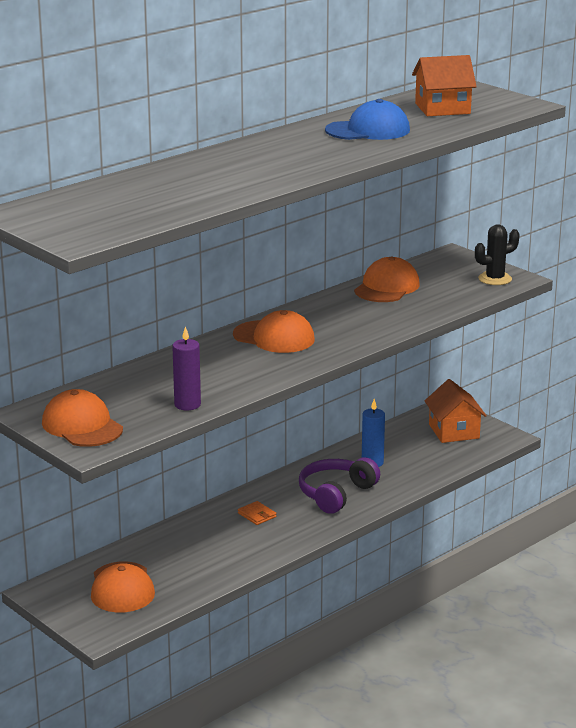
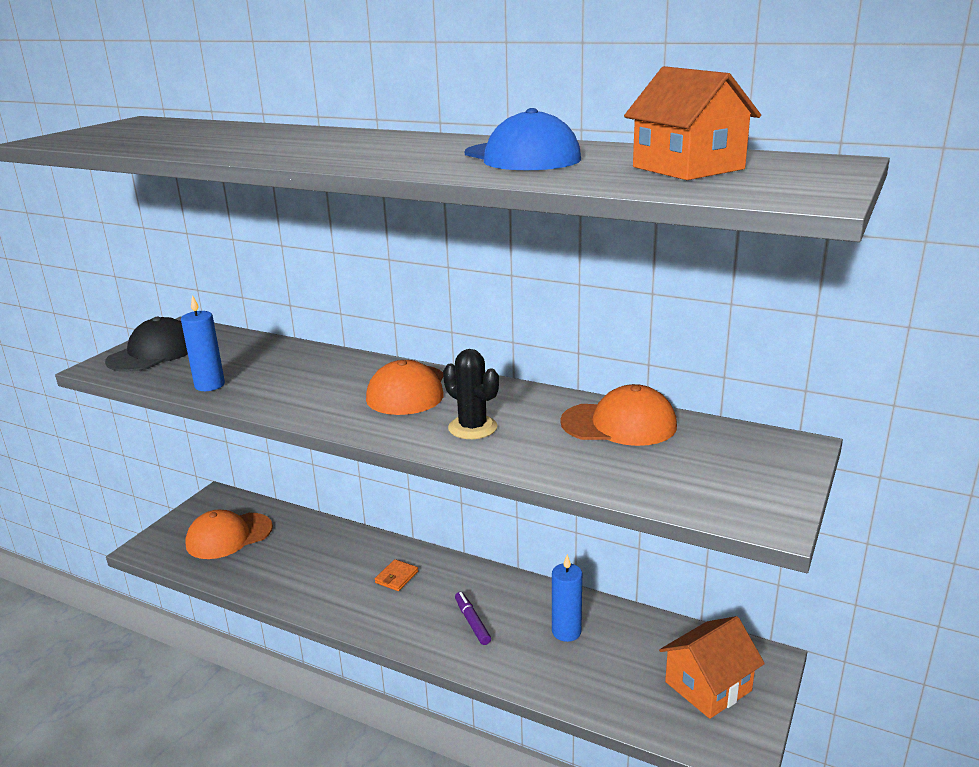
camera: 70 degrees right, 0 degrees up
orange cap [42,389,123,447] -> black cap [105,317,188,372]
purple candle [172,326,201,410] -> blue candle [181,295,225,391]
purple headphones [299,457,380,514] -> purple marker [455,592,491,645]
black cactus [475,225,520,285] -> black cactus moved to [443,349,499,439]

